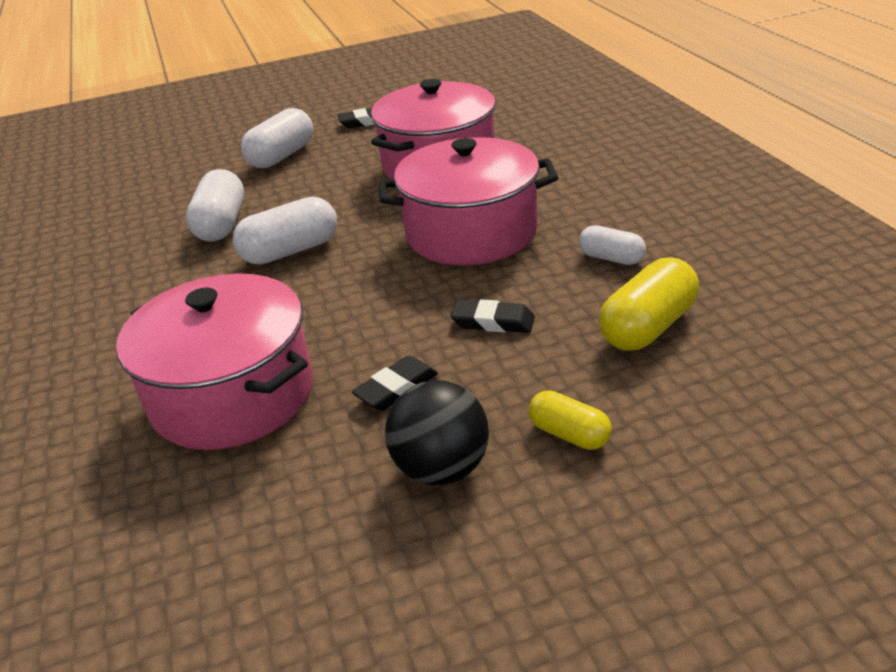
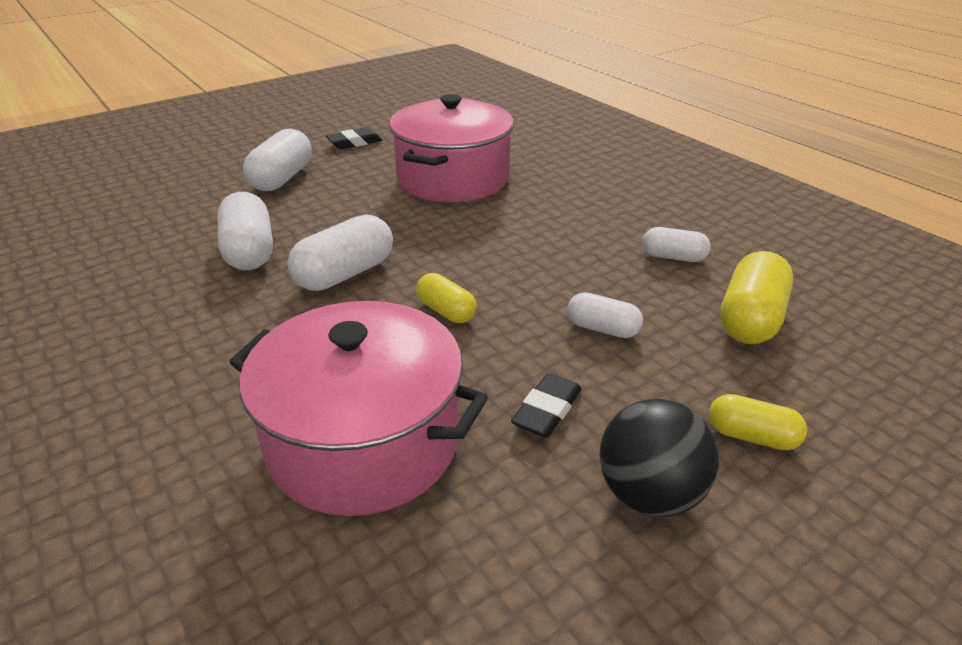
camera: 20 degrees left, 0 degrees up
pink pot [378,137,558,265] -> none
black eraser [451,299,535,333] -> white capsule [567,292,643,338]
none -> yellow capsule [416,273,477,323]

